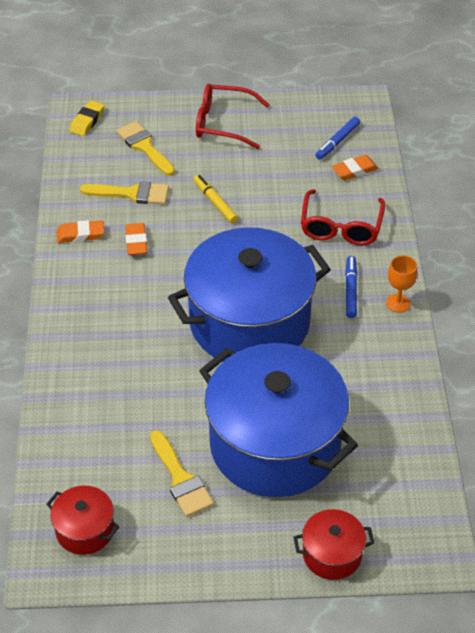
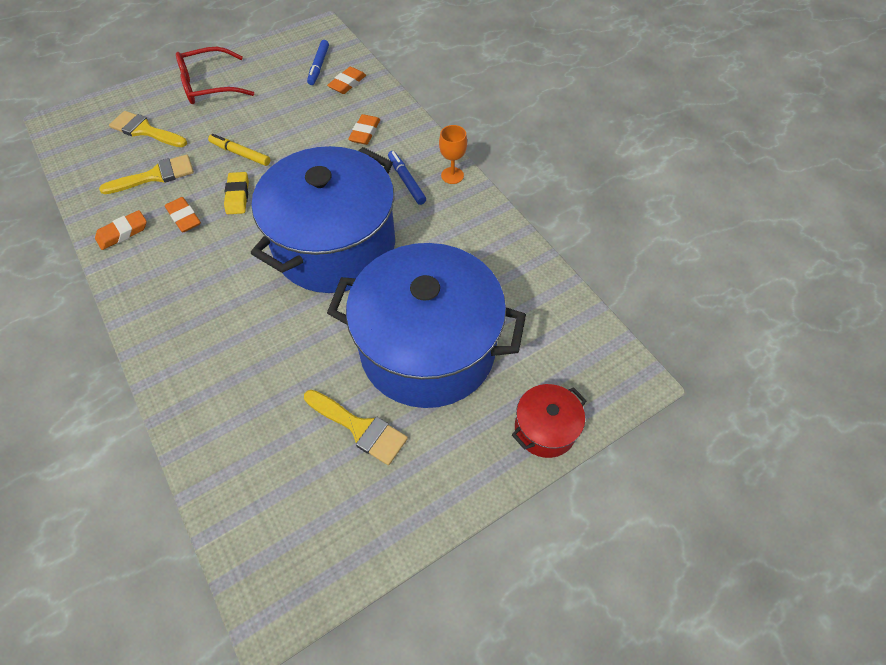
camera: 30 degrees left, 10 degrees up
red pot [46,485,119,555] -> none
yellow eraser [70,100,105,136] -> yellow eraser moved to [224,172,249,214]
red glasses [301,189,385,245] -> orange eraser [348,114,380,145]

